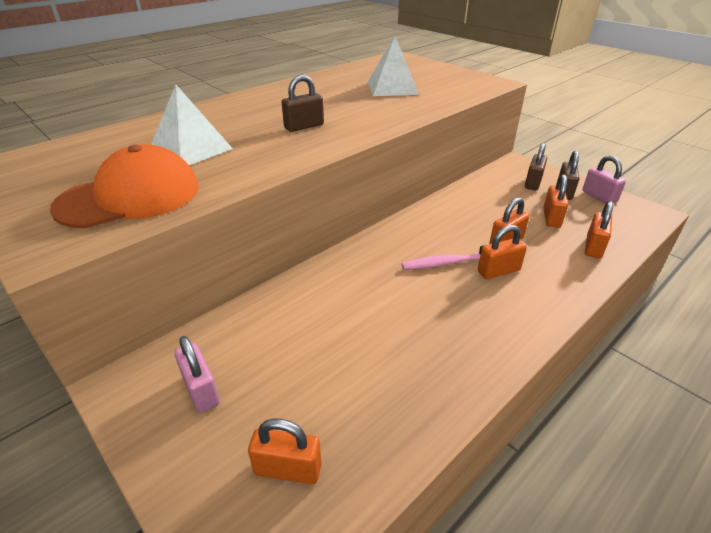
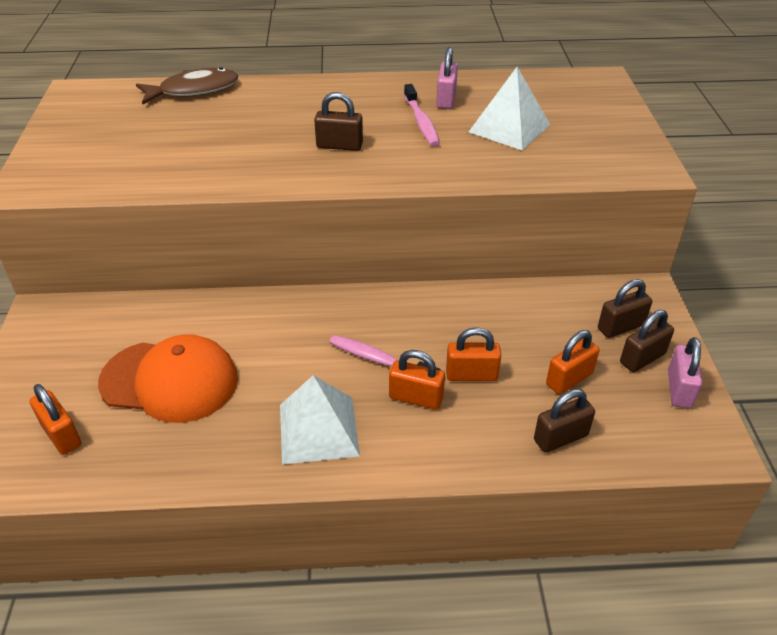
camera: 40 degrees right, 5 degrees up
orange cap [50,144,199,228] -> orange cap moved to [98,334,238,423]
white pyramid [151,85,233,165] -> white pyramid moved to [280,375,360,465]
pink padlock [174,336,220,413] -> pink padlock moved to [437,47,458,109]
orange padlock [585,201,613,258] -> brown padlock [534,389,595,453]
none -> brown fish [136,67,238,104]
none -> pink toothbrush [404,84,440,146]

